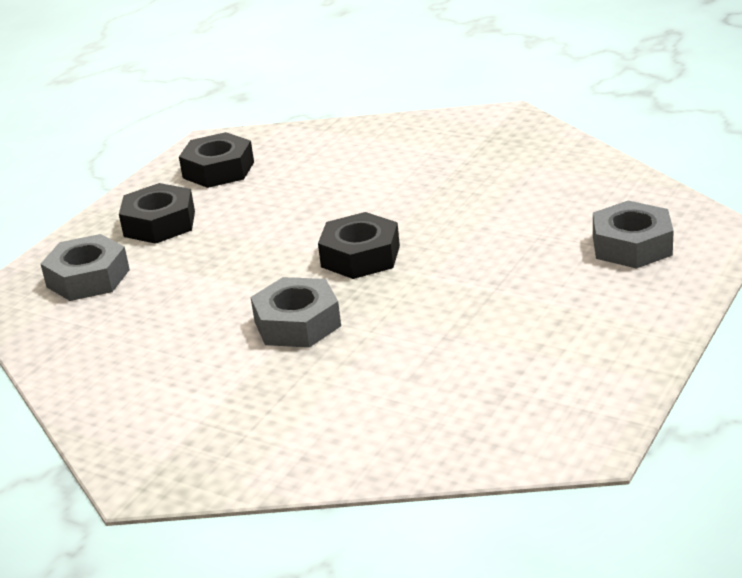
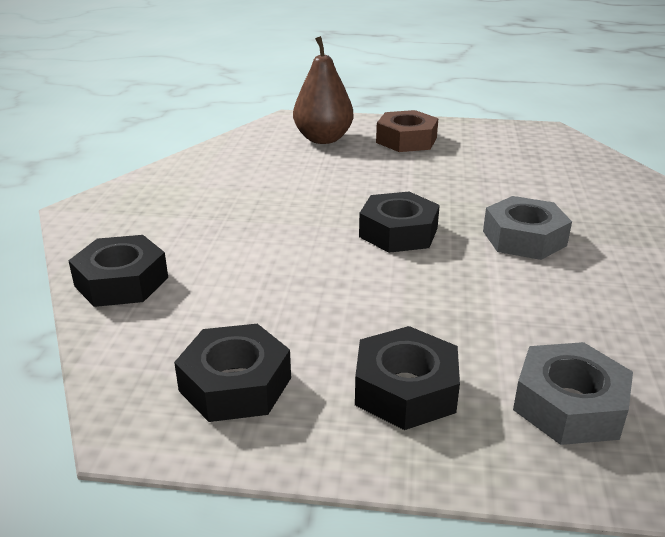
camera: 115 degrees left, 0 degrees up
grey nut [593,201,674,269] -> brown pear [293,36,353,144]
none -> black nut [68,235,168,307]
none -> brown nut [376,110,438,152]

